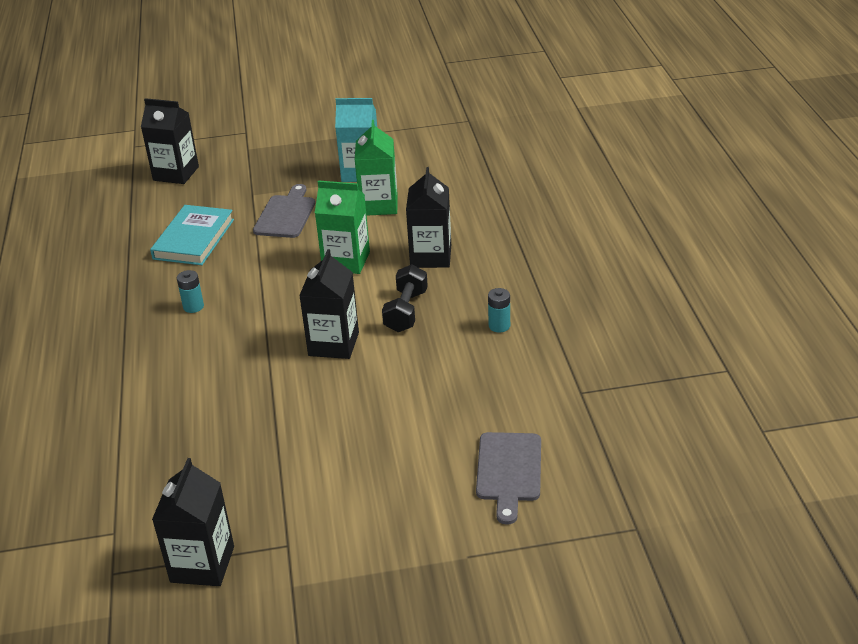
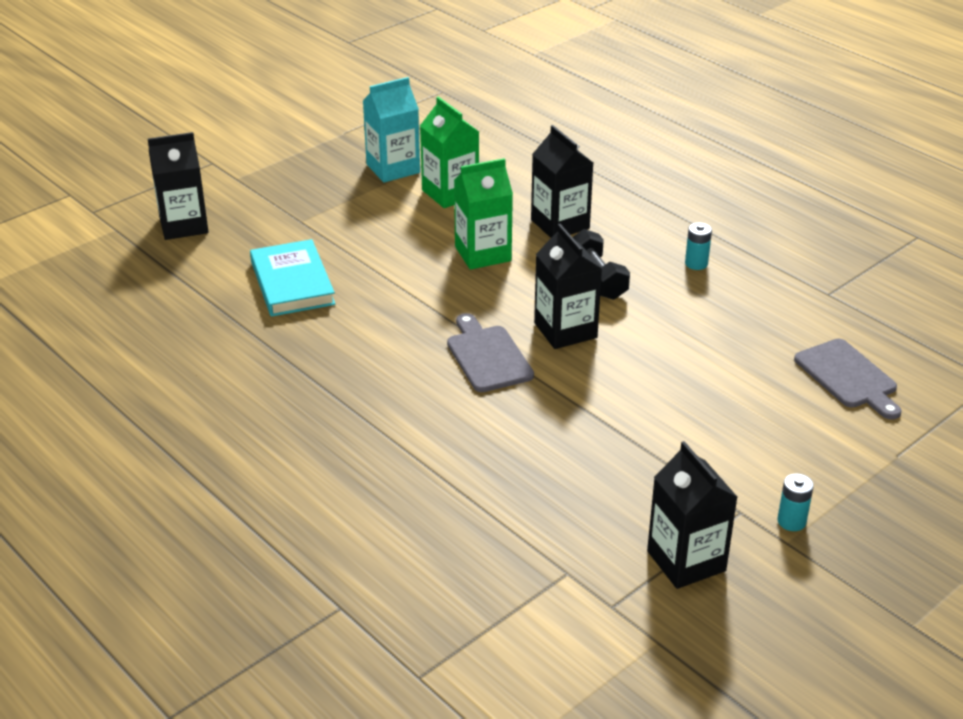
camera: 35 degrees left, 0 degrees up
turquoise battery [177,270,204,313] -> turquoise battery moved to [777,474,814,531]
grey cutting board [253,184,315,238] -> grey cutting board moved to [447,313,534,392]

